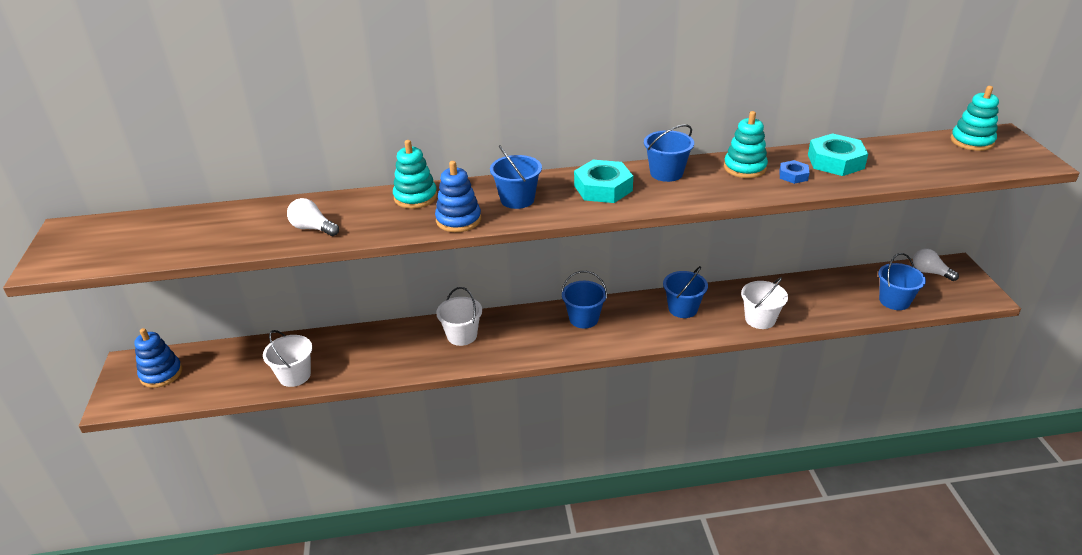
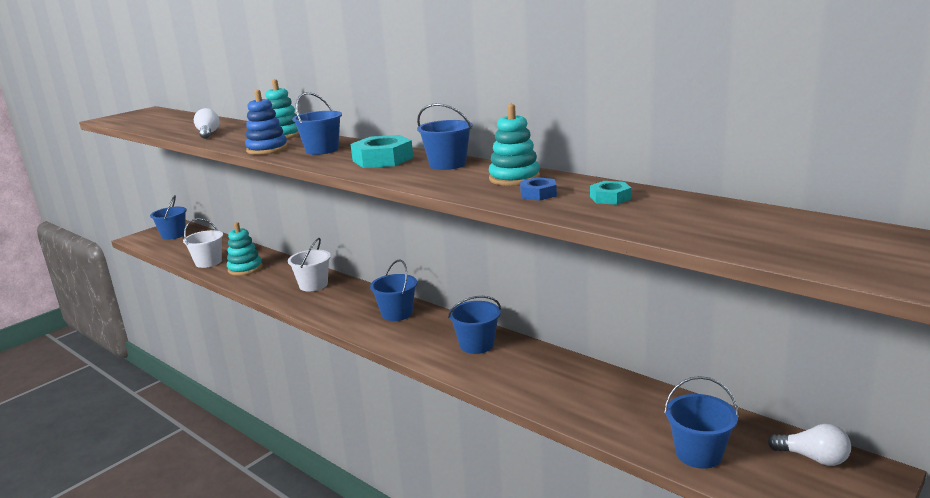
camera: 50 degrees right, 15 degrees down
blue stacking toy [134,328,182,388] -> blue bucket [150,195,187,240]
white bucket [741,277,788,329] -> none
turquoise nut [808,133,868,176] -> turquoise nut [590,181,631,205], size x0.53
white light bulb [913,248,959,281] -> white light bulb turned 120 degrees clockwise [768,424,851,466]
turquoise stacking toy [951,86,999,151] -> turquoise stacking toy moved to [227,222,262,276]

